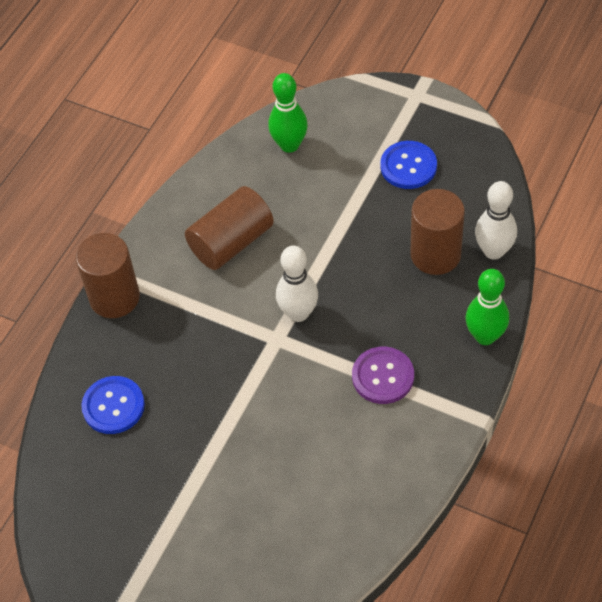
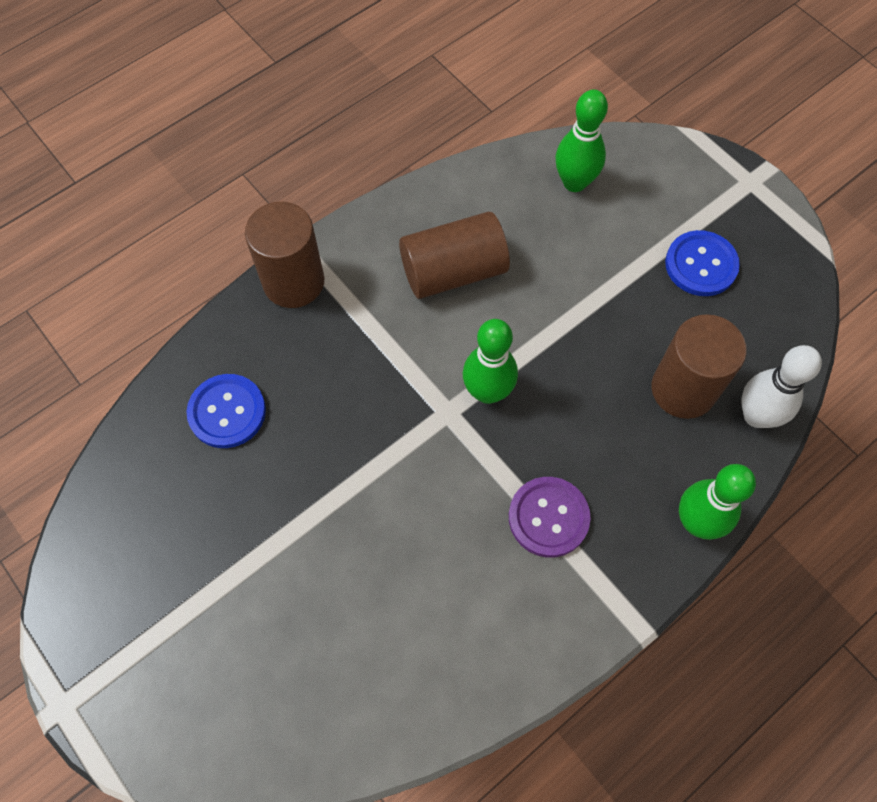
camera: 20 degrees right, 10 degrees up
white bowling pin [276,246,318,322] -> green bowling pin [463,319,518,404]

